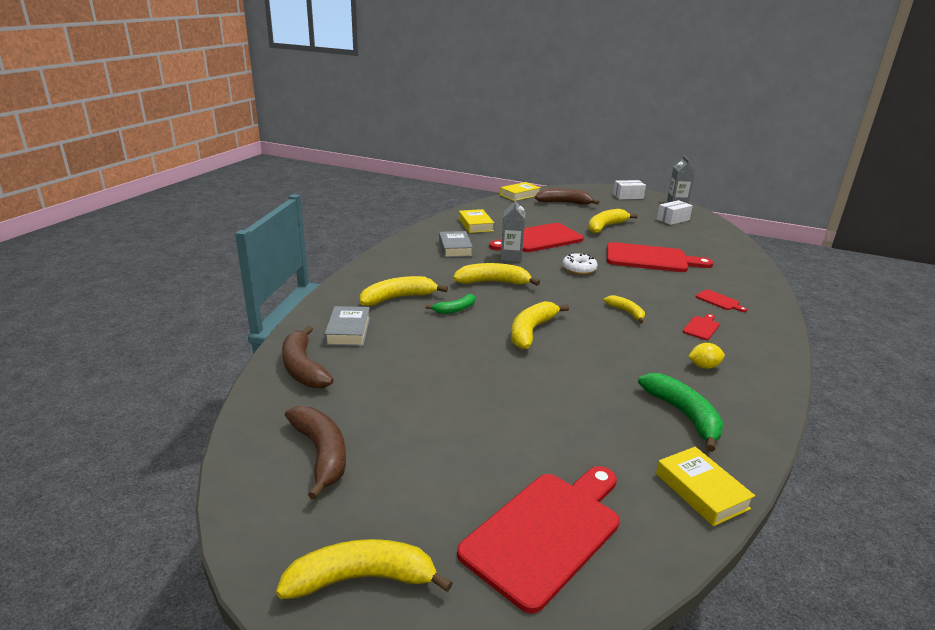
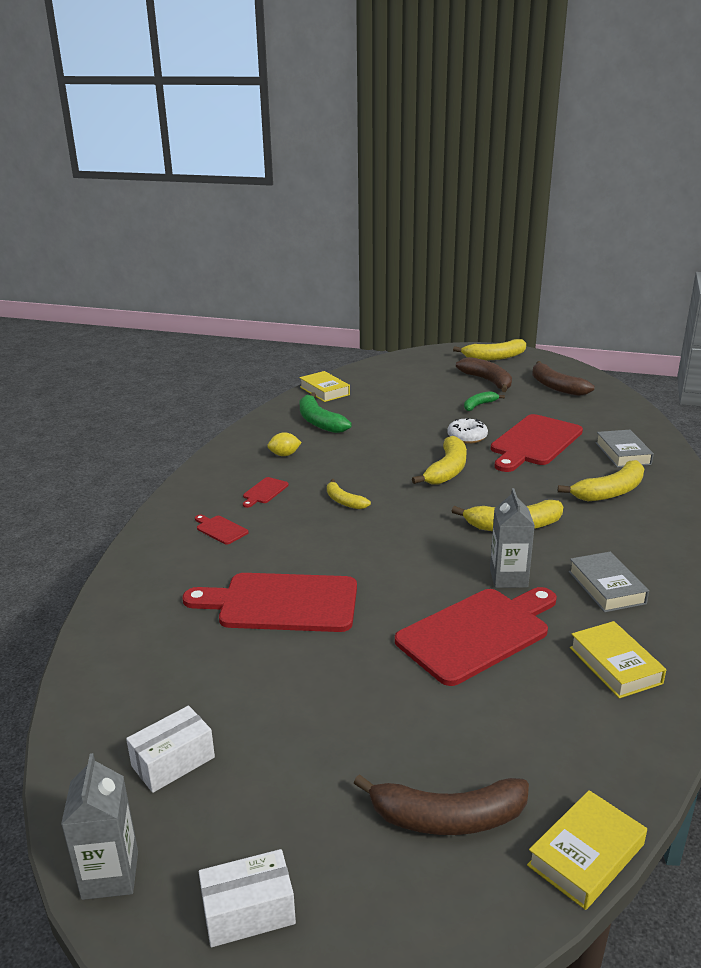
camera: 175 degrees right, 0 degrees up
brown banana [282,325,334,388] -> brown banana moved to [456,357,512,392]
green banana [426,294,475,314] -> green banana moved to [464,391,505,411]
red cutting board [457,466,620,613] -> red cutting board moved to [491,414,583,472]
white donut [562,253,598,275] -> white donut moved to [447,418,488,444]
yellow banana [588,209,638,234] -> none

